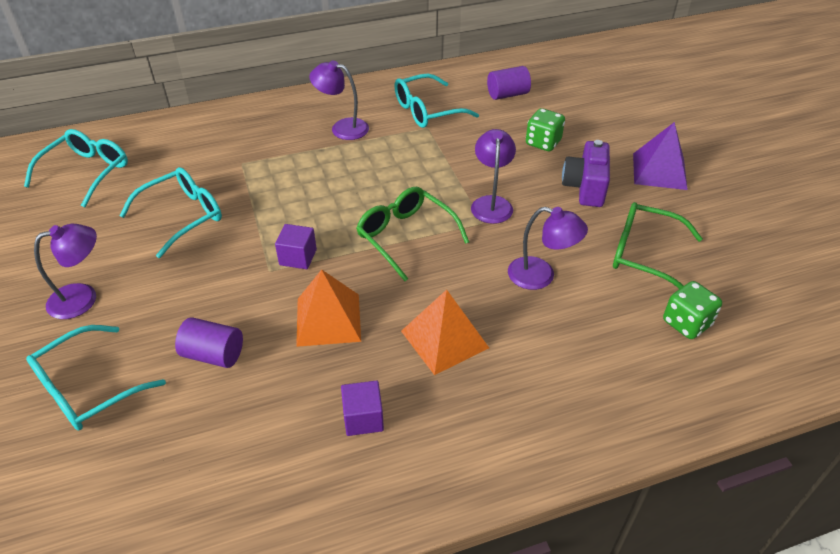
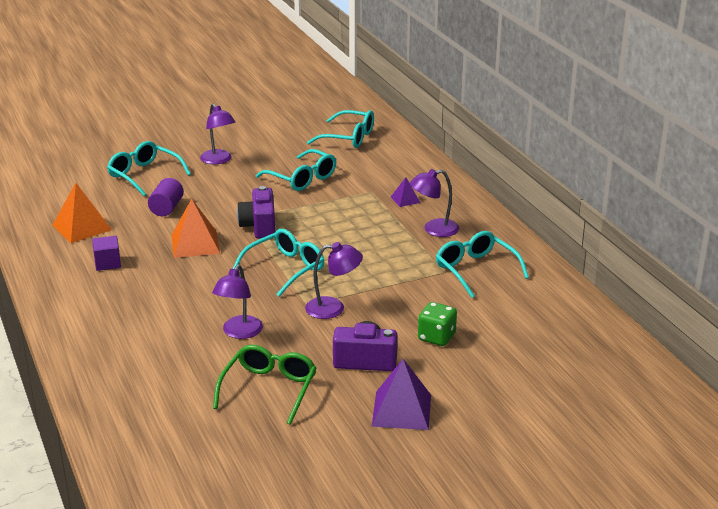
camera: 85 degrees right, 15 degrees down
purple cube [275,224,317,269] -> purple camera [237,186,275,239]
purple lamp [309,60,369,140] -> purple lamp turned 120 degrees counterclockwise [410,169,459,237]
green glasses [356,187,469,281] -> turquoise glasses [232,229,324,297]
orange pyramid [401,290,489,375] -> orange pyramid moved to [52,183,112,243]
purple cylinder [487,66,531,100] -> none
green dice [663,281,722,339] -> none
none -> purple pyramid [391,177,420,207]

